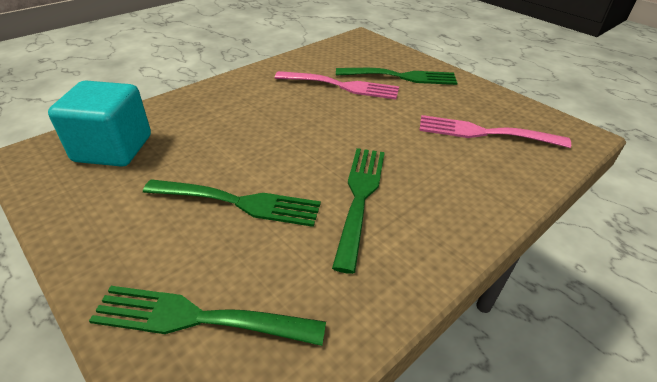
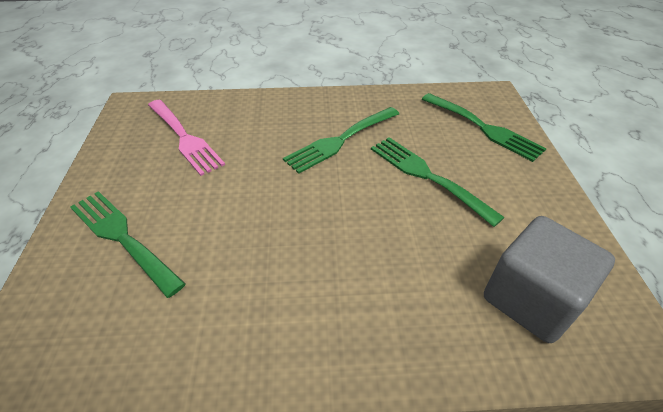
camera: 140 degrees left, 5 degrees up
turquoise cube [48,80,151,167] -> grey cube [484,216,615,343]
pink fork [275,71,399,99] -> none

